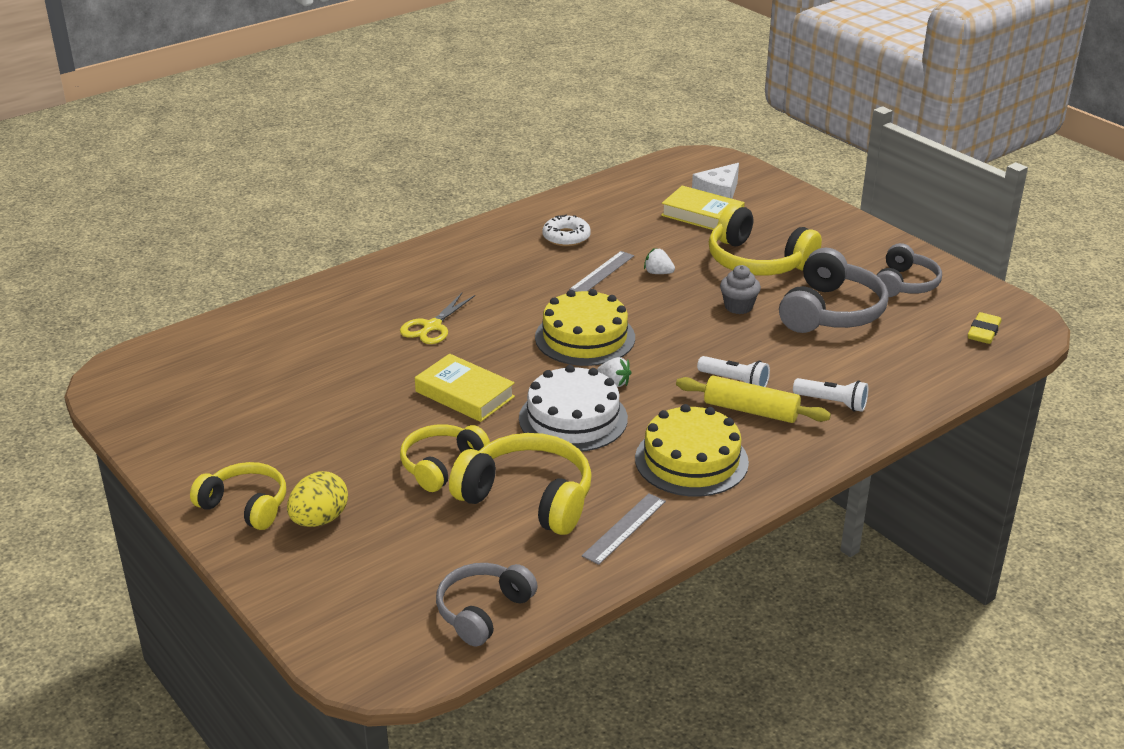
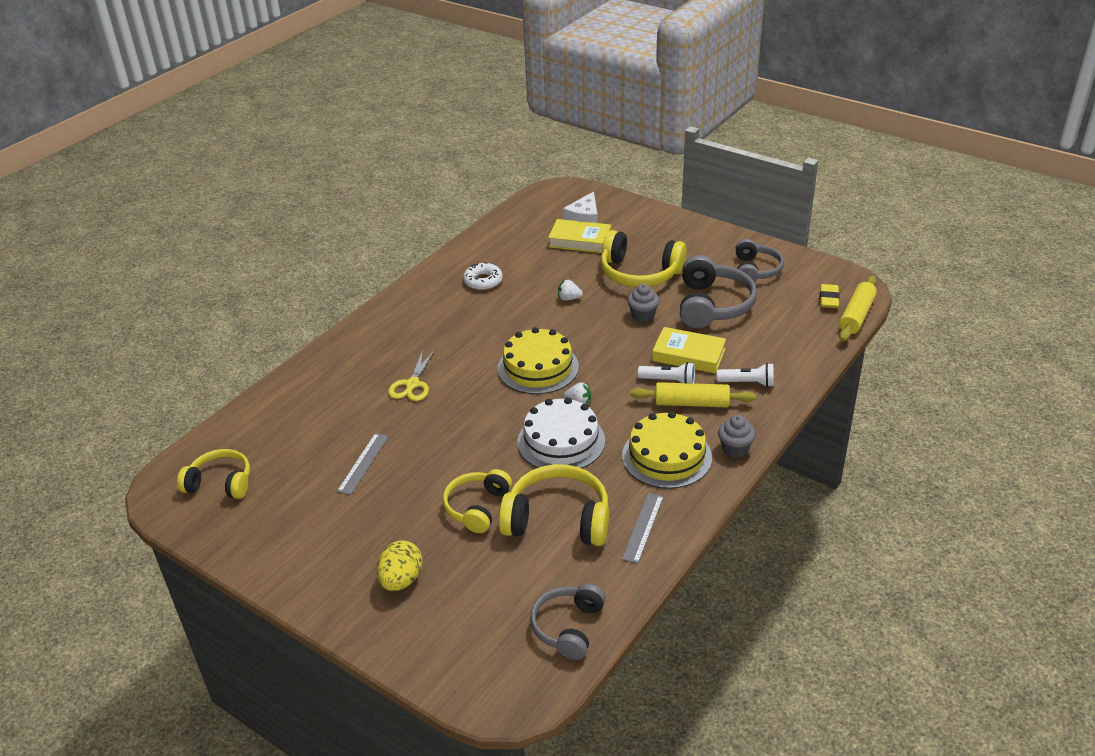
camera: 15 degrees left, 5 degrees up
yellow headphones [190,462,286,530] -> yellow headphones moved to [177,449,250,499]
yellow book [415,354,515,422] -> yellow book moved to [652,327,726,373]
grey ruler [569,251,634,292] -> grey ruler moved to [337,433,389,495]
none -> grey cupcake [718,415,756,458]
none -> yellow rolling pin [839,276,877,341]

